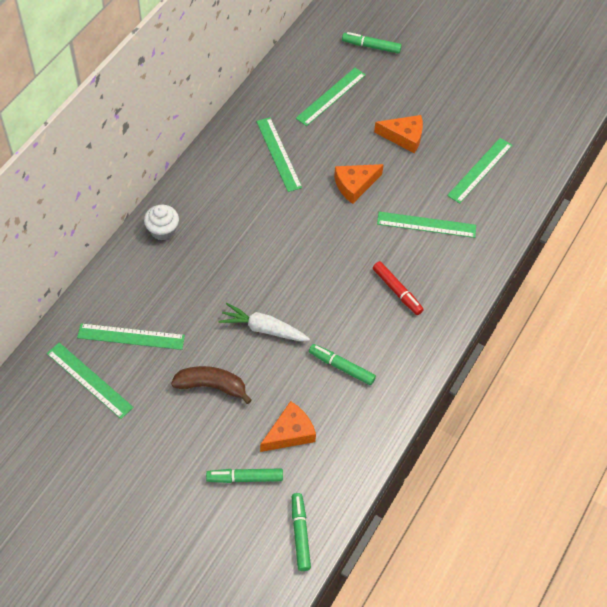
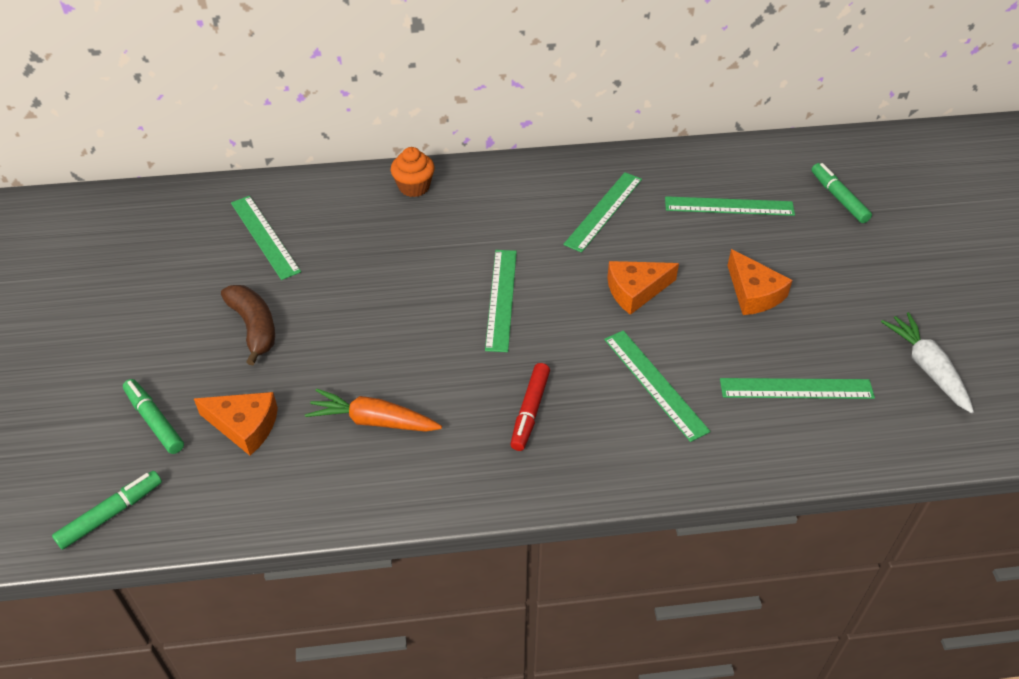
camera: 55 degrees right, 10 degrees down
green ruler [47,343,134,419] -> green ruler moved to [485,250,517,352]
white cupcake [144,205,179,241] -> orange cupcake [391,147,435,197]
white carrot [218,303,310,341] -> white carrot moved to [881,312,974,413]
green marker [309,344,376,385] -> orange carrot [305,389,442,432]
orange cheese [334,164,384,204] -> orange cheese turned 45 degrees counterclockwise [607,261,679,315]

